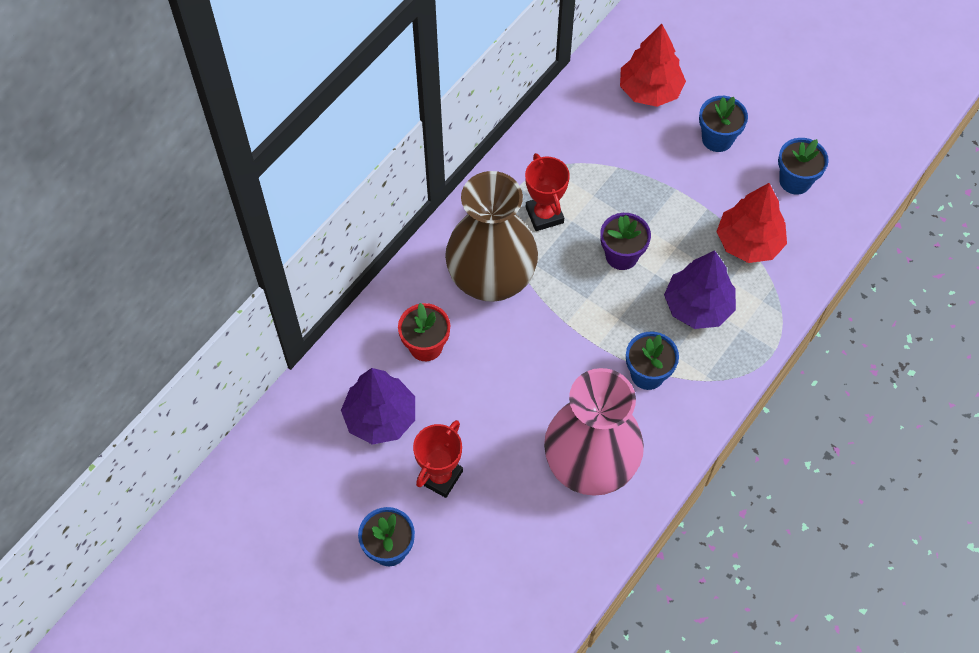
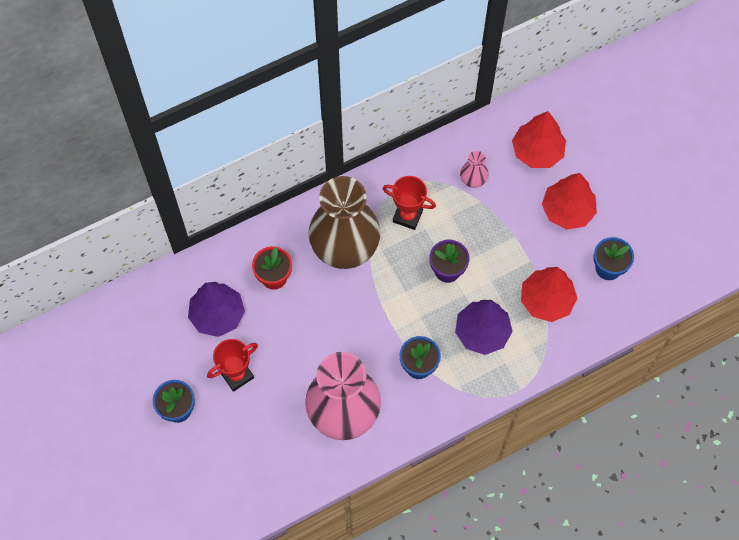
camera: 25 degrees right, 5 degrees up
red trophy [525,153,570,231] -> red trophy turned 75 degrees counterclockwise [382,176,436,230]
blue flower pot [699,96,748,152] -> red tree [542,173,597,230]
none -> pink vase [460,151,488,188]

